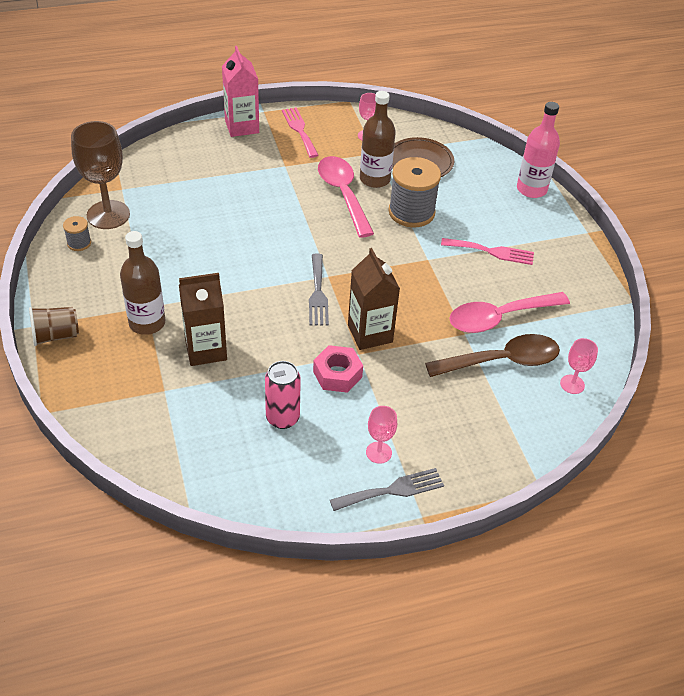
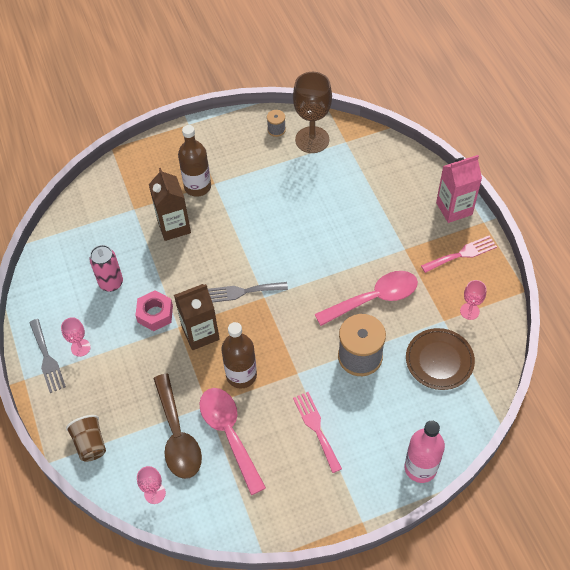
camera: 90 degrees right, 10 degrees up
brown cup [29,307,79,346] -> brown cup moved to [66,415,106,462]
brown bottle [360,91,396,188] -> brown bottle moved to [221,322,257,389]
pink fork [441,238,534,265] -> pink fork turned 150 degrees clockwise [293,392,342,473]

